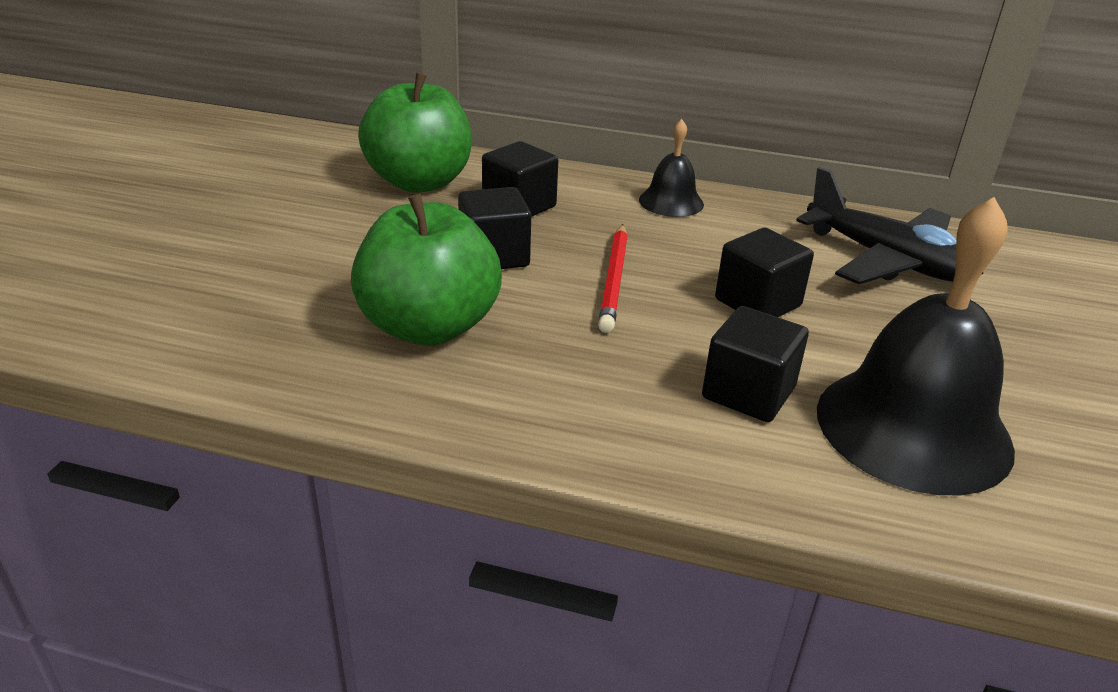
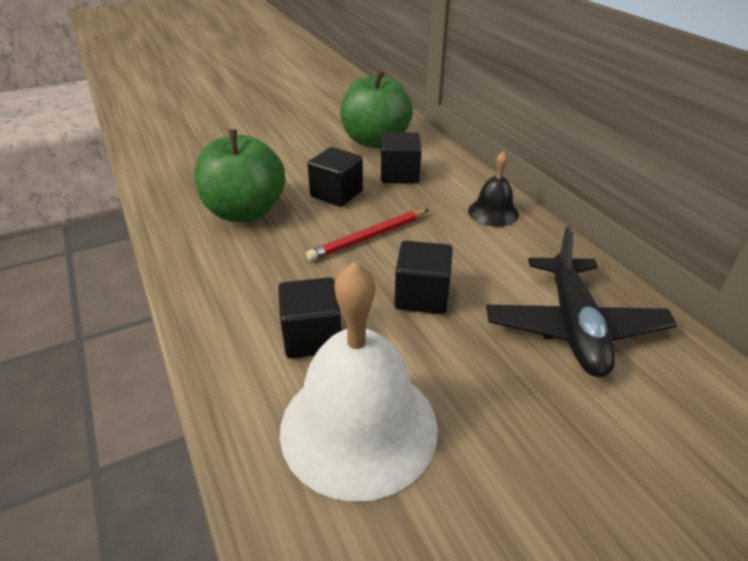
camera: 50 degrees right, 5 degrees up
black bell [817,197,1015,495] -> white bell [280,261,438,502]

